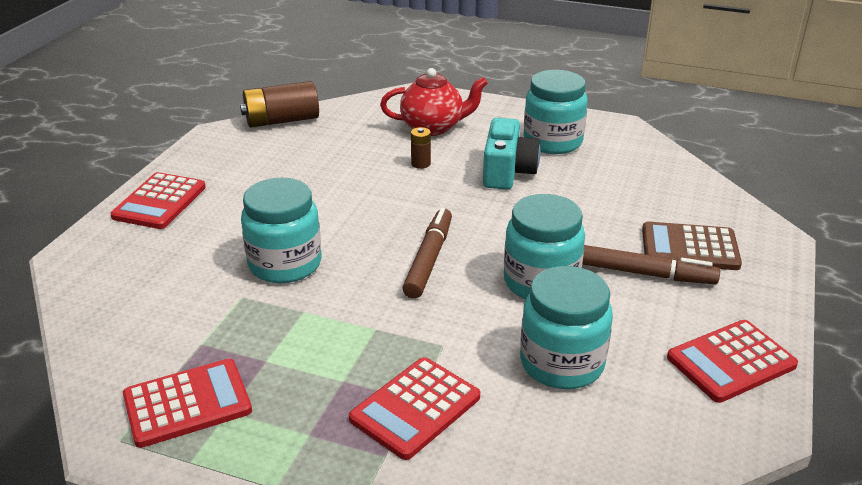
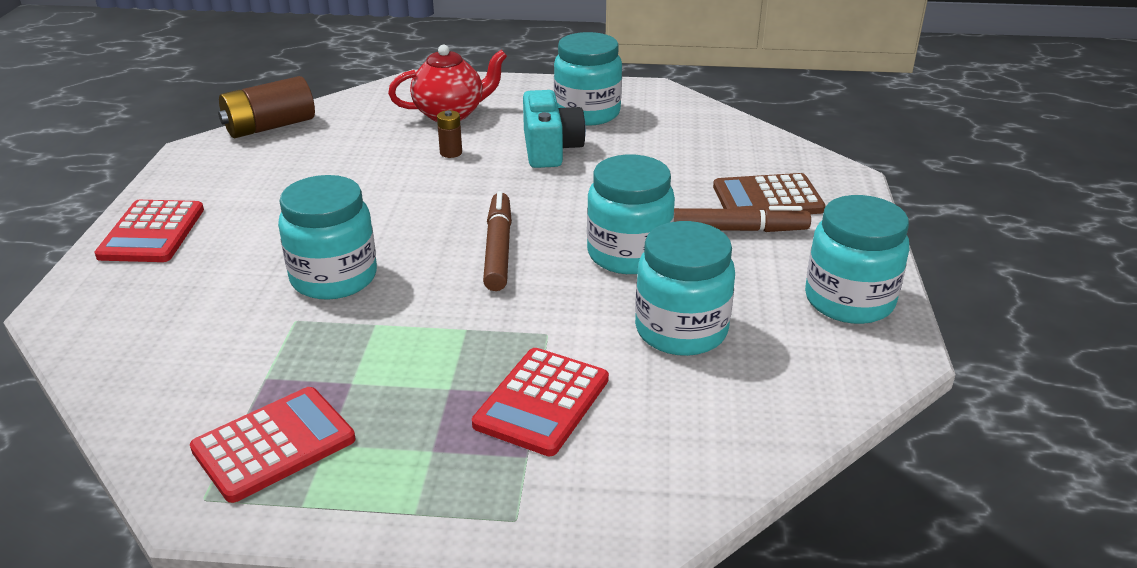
camera: 15 degrees left, 0 degrees up
red calculator [667,320,798,403] -> turquoise jar [805,195,909,324]

